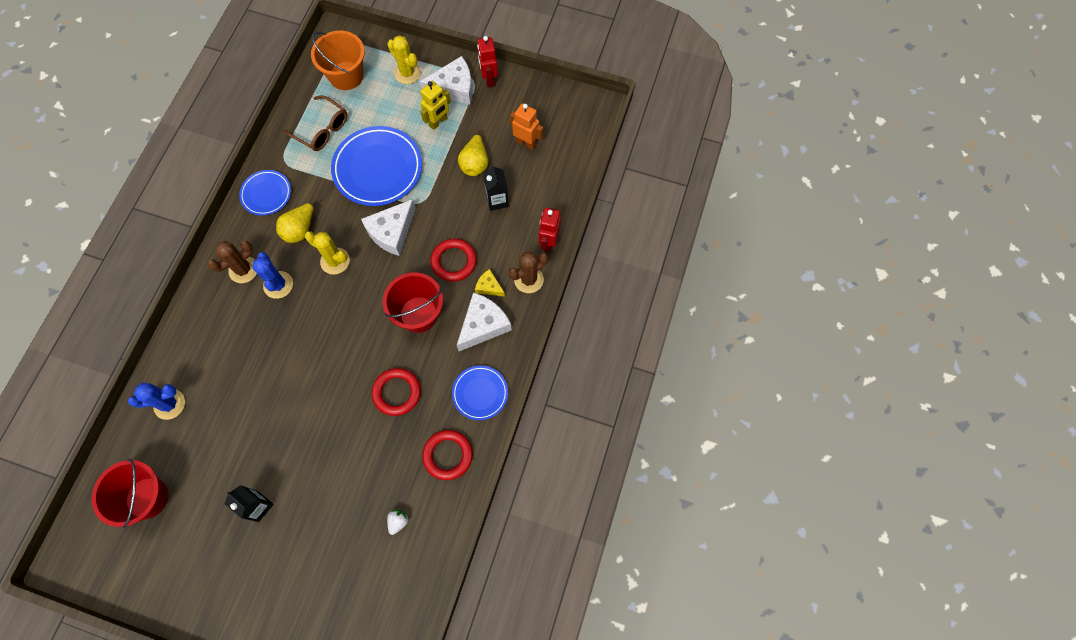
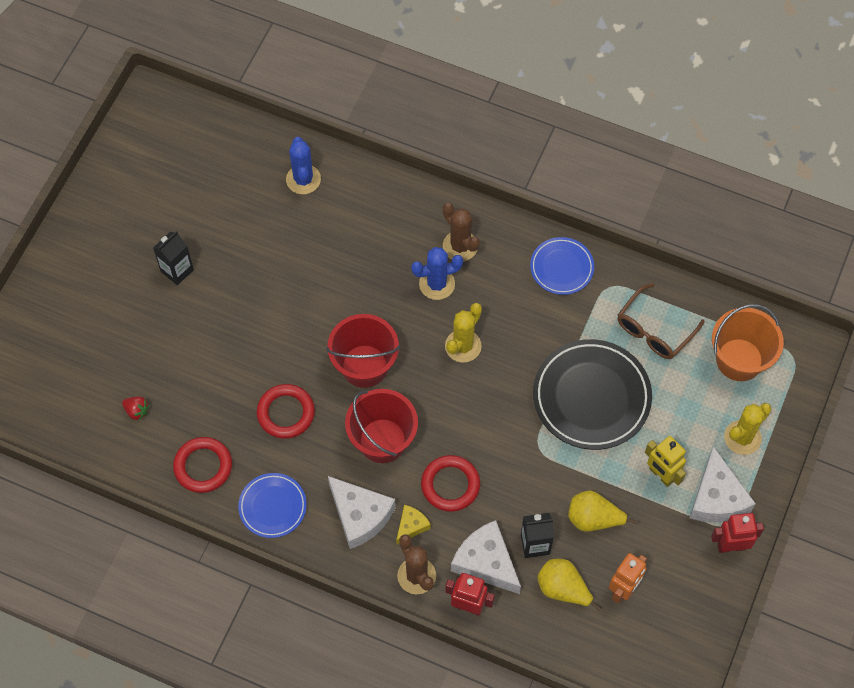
camera: 95 degrees right, 5 degrees down
red bucket [92,459,168,528] -> red bucket moved to [326,314,400,388]
yellow pear [276,199,318,243] -> yellow pear moved to [538,558,601,611]
blue plate [331,126,422,206] -> black plate [533,339,652,450]
white cheese [361,199,416,256] -> white cheese moved to [451,520,521,594]
white strawberry [387,509,409,535] -> red strawberry [122,397,149,421]

